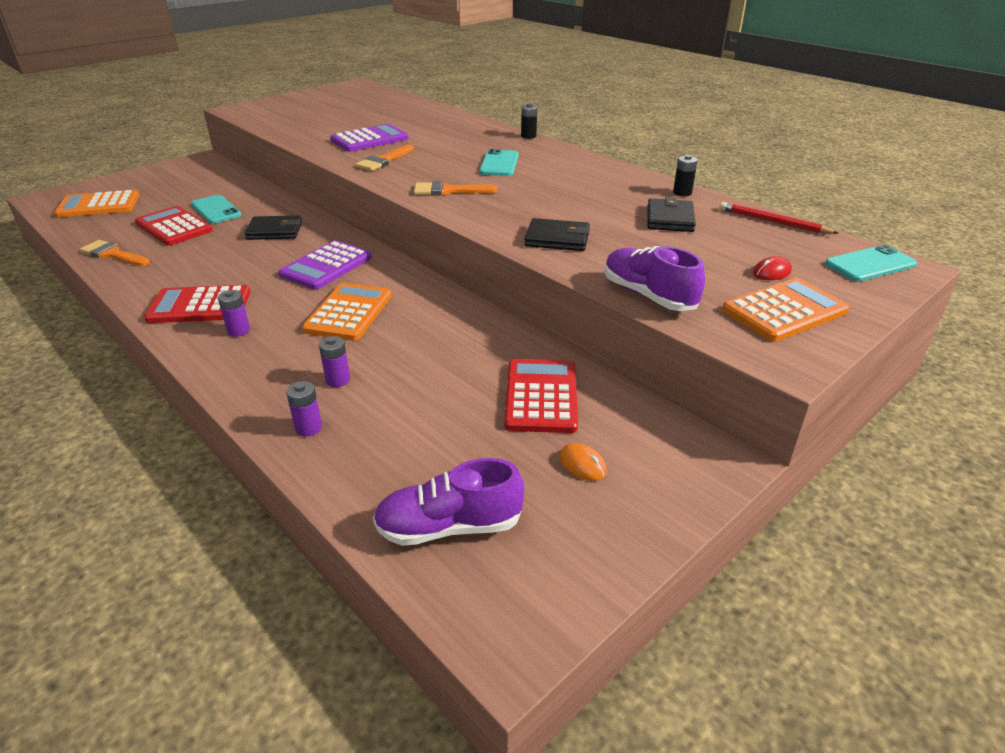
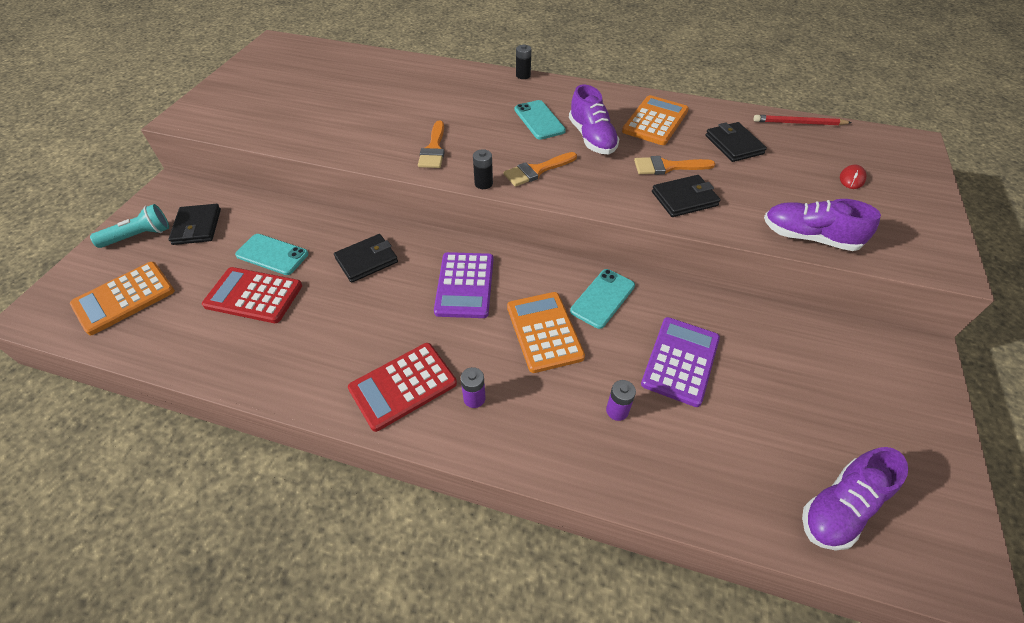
camera: 30 degrees left, 15 degrees up
orange brush [80,240,150,266] -> orange brush moved to [634,156,715,175]
purple battery [286,381,322,437] -> none
purple calculator [330,124,409,152] -> purple calculator moved to [641,317,720,407]
red calculator [504,359,578,433] -> none
orange mouse [560,443,607,481] -> none
black battery [673,155,698,196] -> black battery moved to [473,149,493,189]
orange calculator [722,278,850,342] -> orange calculator moved to [622,95,689,145]
turquoise phone [825,244,917,281] -> turquoise phone moved to [570,269,635,329]
none -> turquoise flashlight [90,204,169,248]
none -> black wallet [168,204,221,245]
none -> purple shoe [569,84,620,154]

